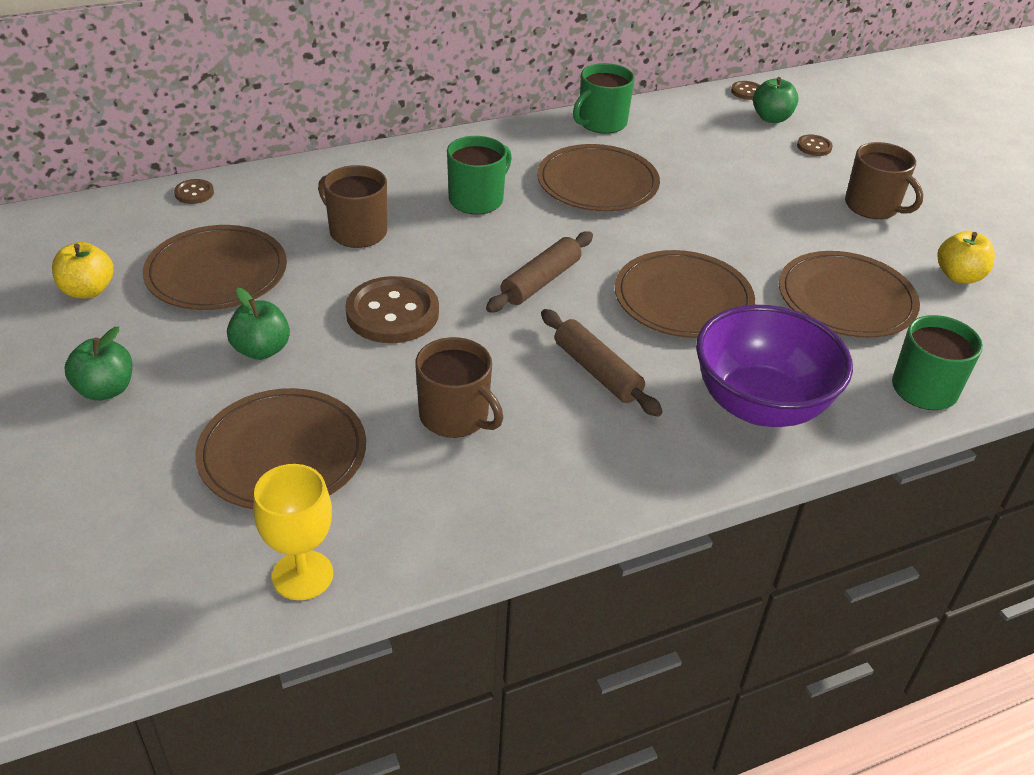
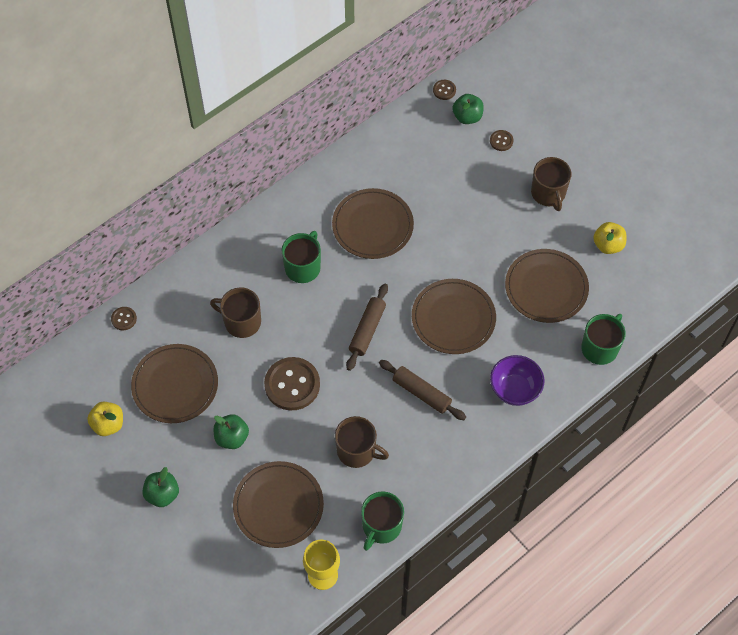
camera: 15 degrees left, 20 degrees up
green mug [573,63,635,134] -> green mug moved to [361,491,404,551]
purple bowl [696,305,853,427] -> purple bowl [490,355,544,406], size x0.64
brown mug [845,142,923,219] -> brown mug turned 45 degrees clockwise [531,157,572,211]

